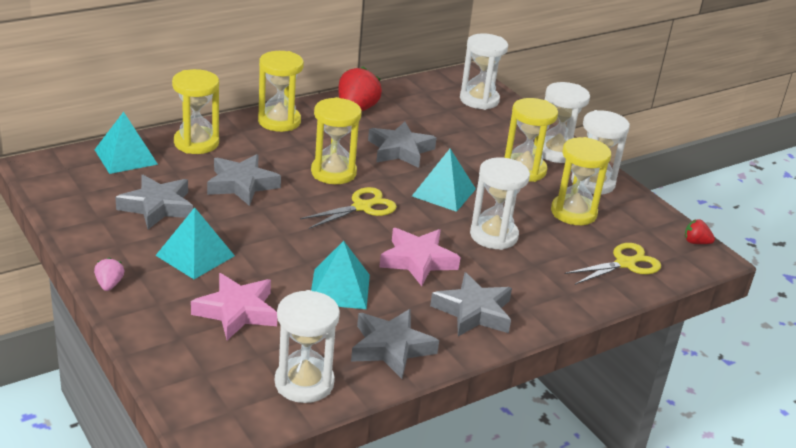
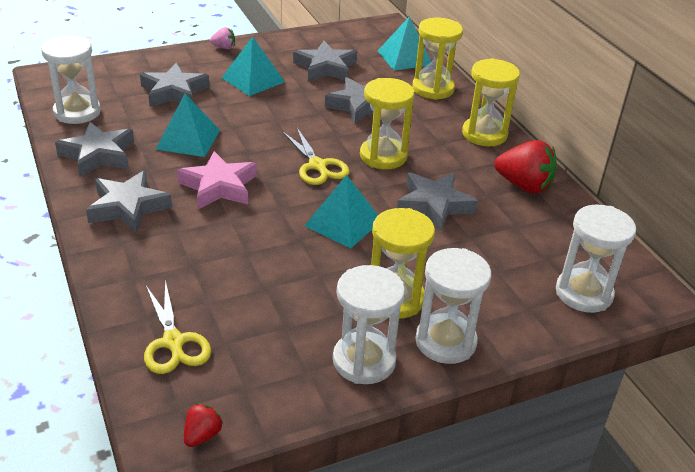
camera: 100 degrees right, 5 degrees up
pink star [191,273,277,340] -> grey star [140,63,209,107]
white hourglass [470,157,530,250] -> none
yellow hourglass [551,137,611,225] -> none

